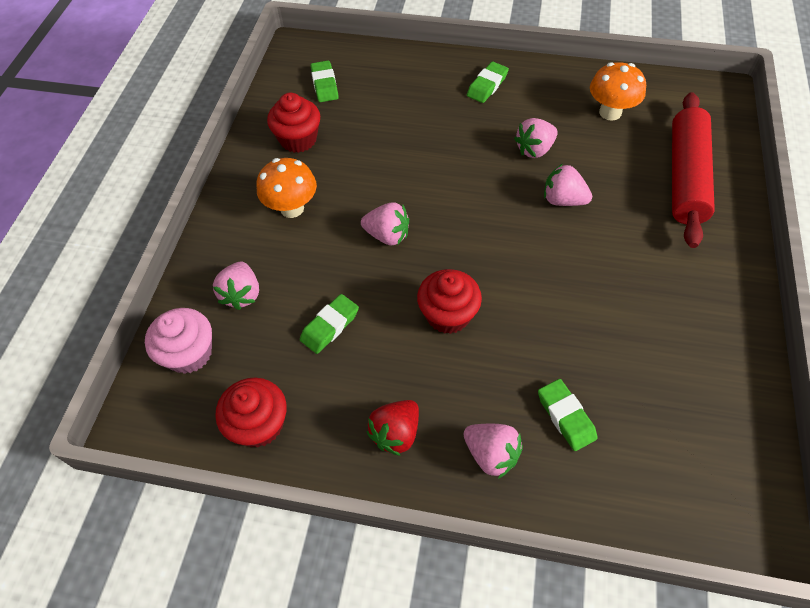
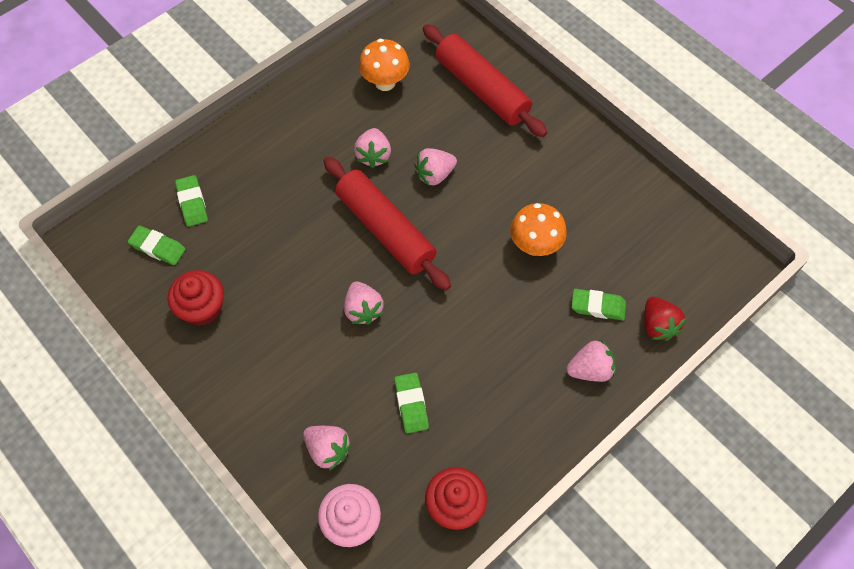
camera: 55 degrees left, 5 degrees up
orange mushroom [257,158,317,218] -> orange mushroom moved to [510,203,567,256]
pink strawberry [361,202,409,245] -> pink strawberry turned 105 degrees clockwise [344,281,384,325]
red strawberry [367,400,419,456] -> red strawberry moved to [644,297,686,341]
red cupcake [417,269,482,334] -> none
green eraser [467,62,509,103] -> green eraser moved to [175,175,208,226]
none -> red rolling pin [323,157,451,290]

